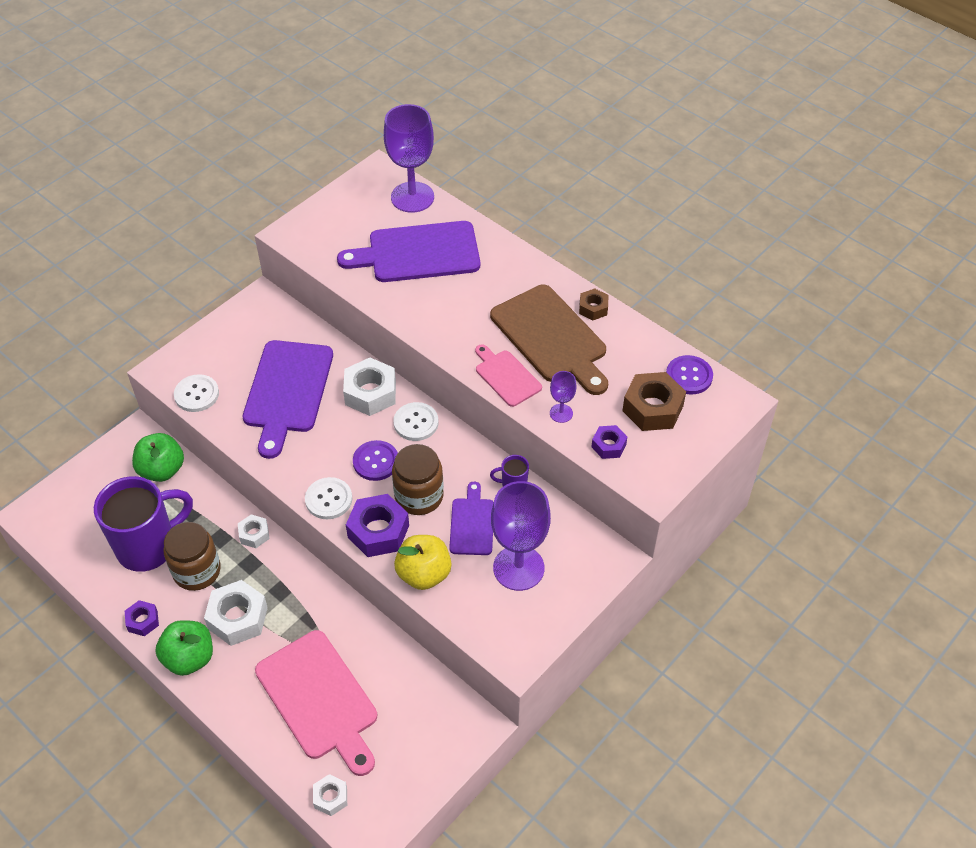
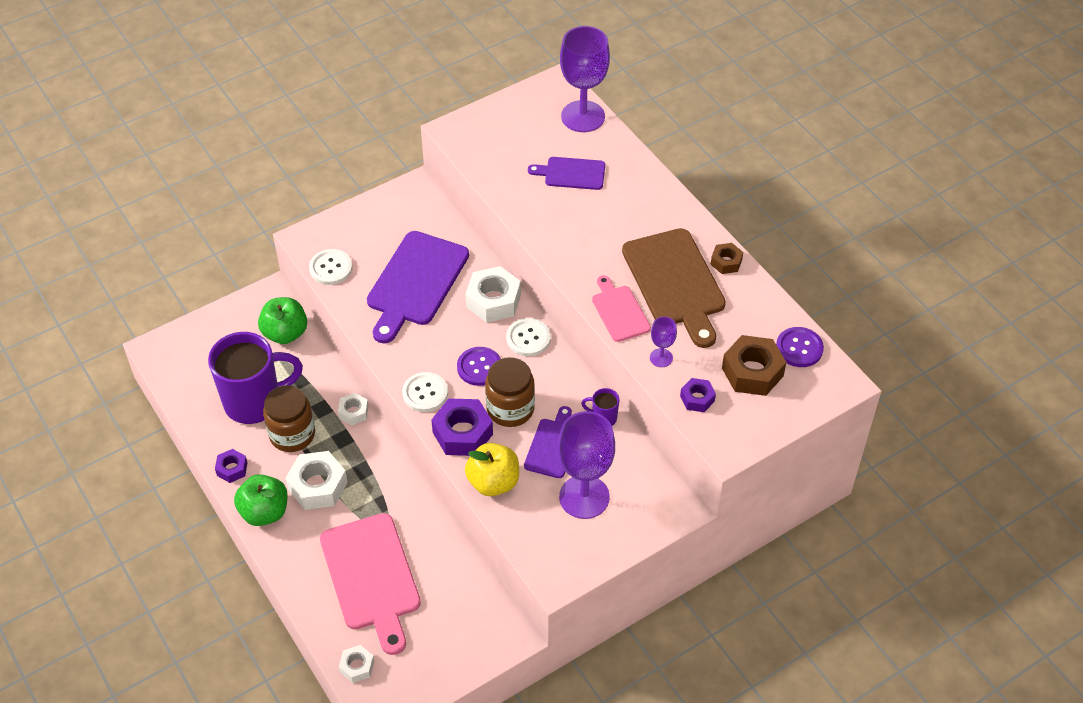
camera: 15 degrees right, 0 degrees up
purple cutting board [337,221,480,282] -> purple cutting board [528,157,605,190], size x0.55

